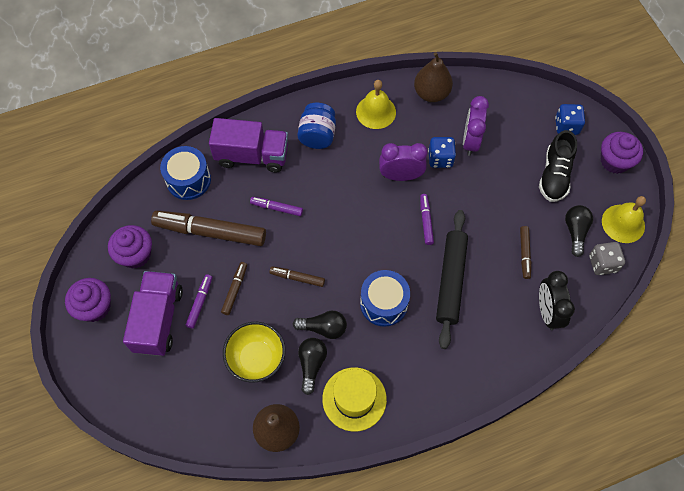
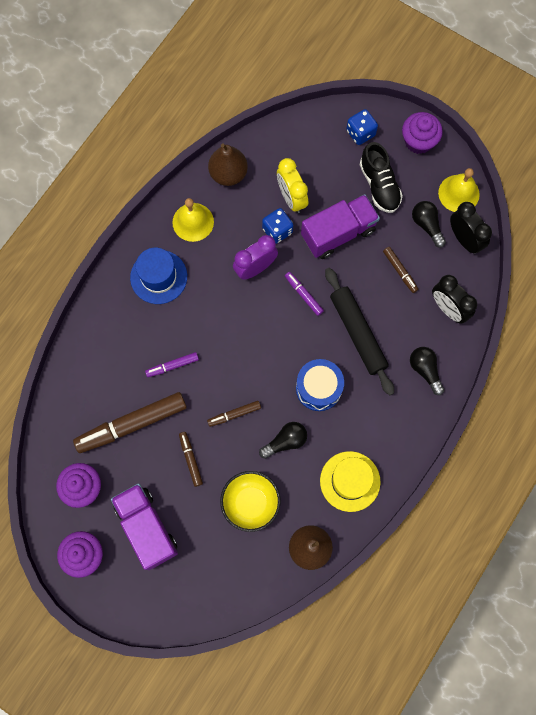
camera: 35 degrees left, 10 degrees up
blue drum [160,146,211,200] -> none
purple marker [185,274,212,329] -> none
purple truck [209,118,288,172] -> purple truck moved to [301,194,380,259]
blue jar [297,103,336,149] -> blue hat [130,248,187,304]
black light bulb [298,338,327,395] -> black light bulb moved to [410,347,444,395]
purple clock [463,96,489,156] -> yellow clock [277,158,308,213]
grey dice [589,242,625,275] -> black clock [450,202,492,254]

